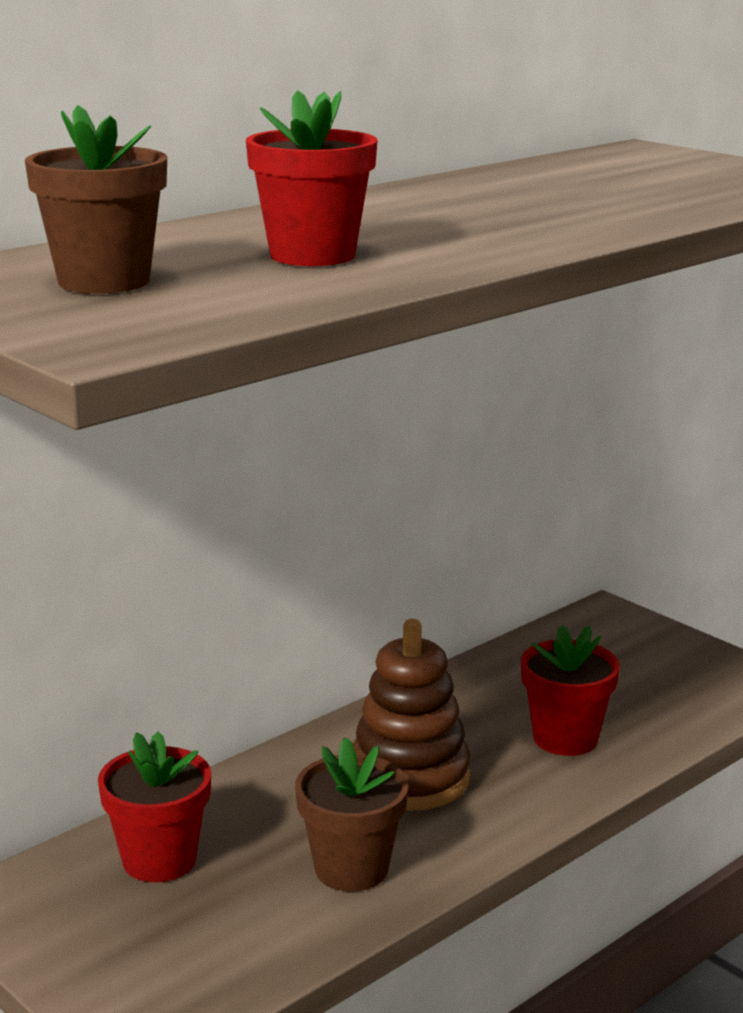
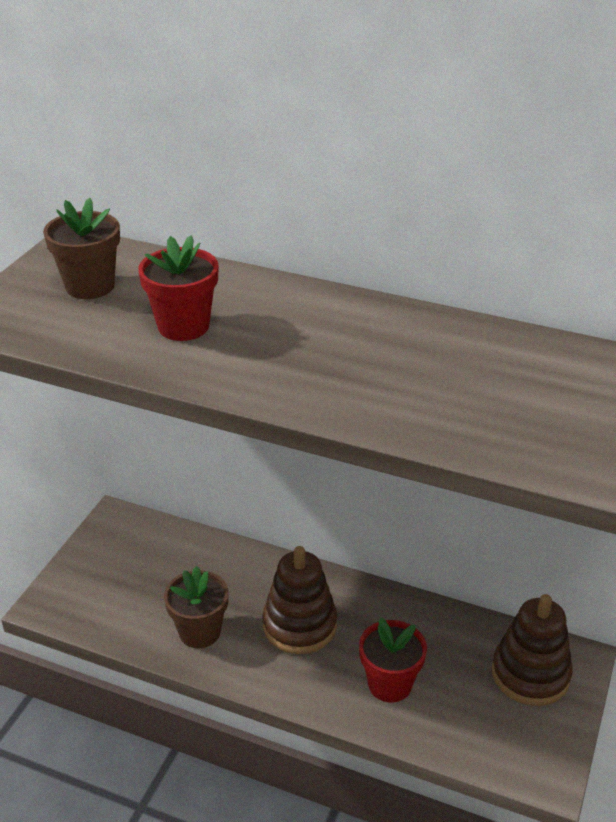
camera: 65 degrees right, 15 degrees up
red flower pot [98,732,211,882] -> none
none -> brown stacking toy [492,594,573,706]

